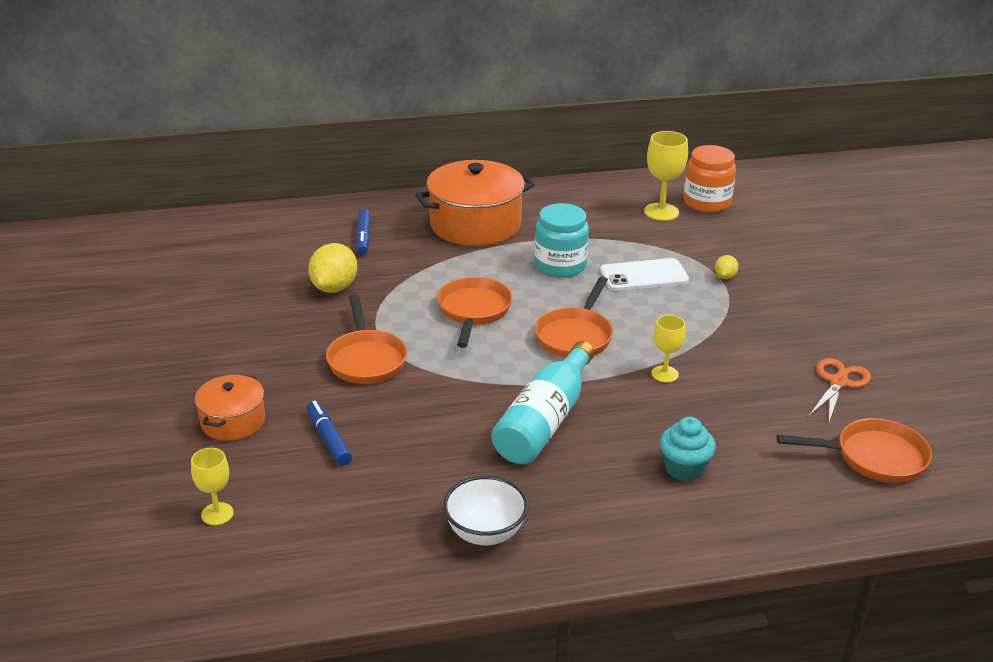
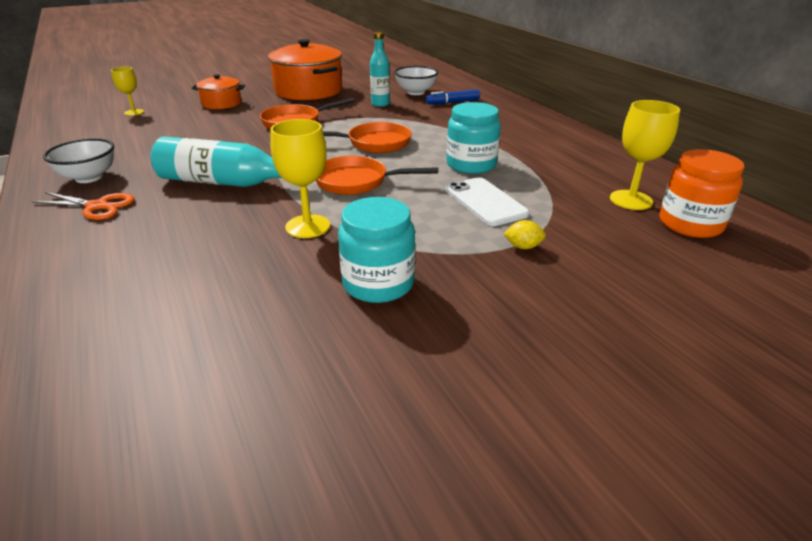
camera: 75 degrees right, 0 degrees up
blue marker [307,401,352,466] -> none
yellow lemon [308,243,357,293] -> turquoise bottle [370,32,390,107]
orange pot [415,160,535,246] -> orange pot moved to [268,39,342,100]
yellow goblet [651,315,686,382] -> yellow goblet [270,119,330,238], size x1.59
turquoise cupcake [660,417,716,481] -> none
orange pan [777,418,932,483] -> none
orange scissors [809,358,871,421] -> orange scissors moved to [31,192,135,220]
none -> turquoise jar [338,197,415,303]
none -> white bowl [394,66,438,95]

